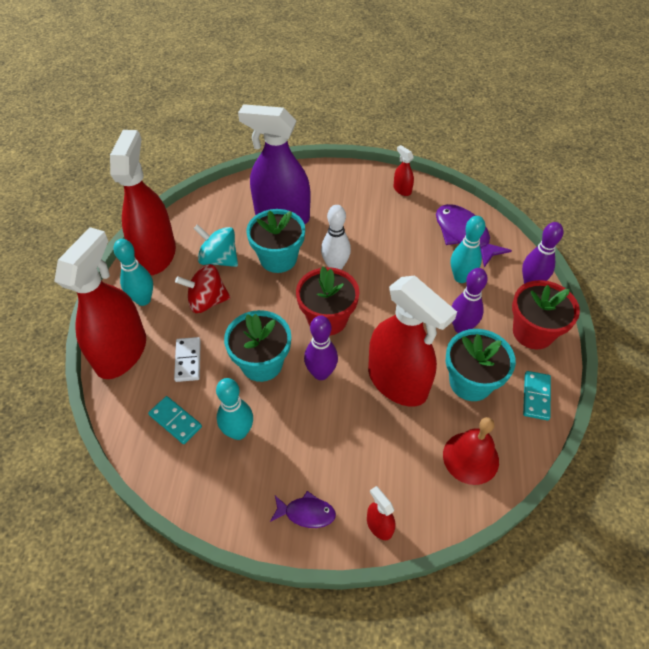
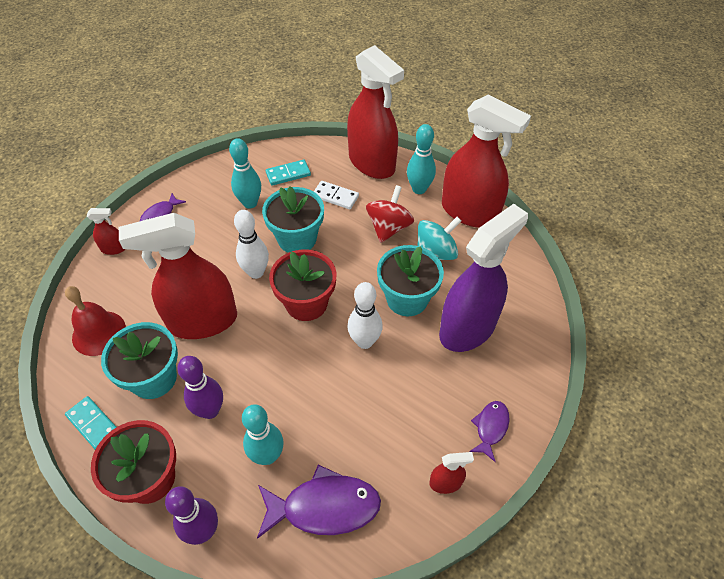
camera: 120 degrees right, 0 degrees up
purple bowling pin [304,316,338,380] -> white bowling pin [234,210,269,279]
none -> purple fish [469,401,509,462]

